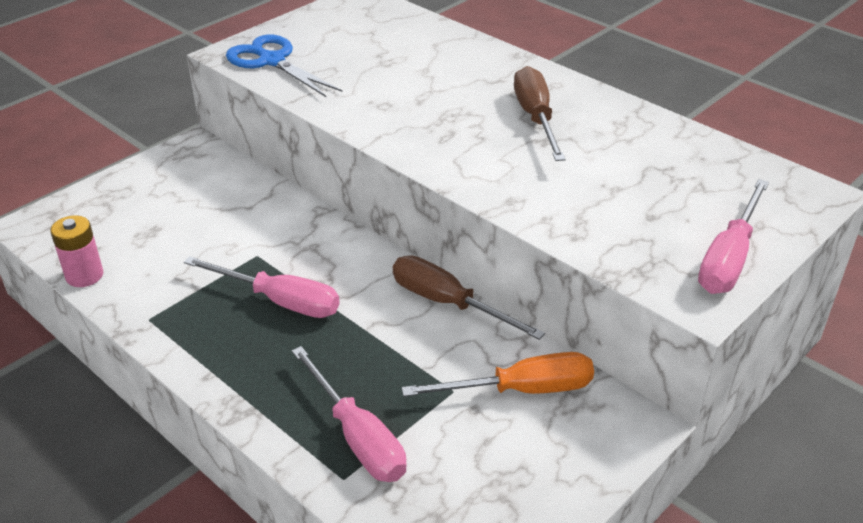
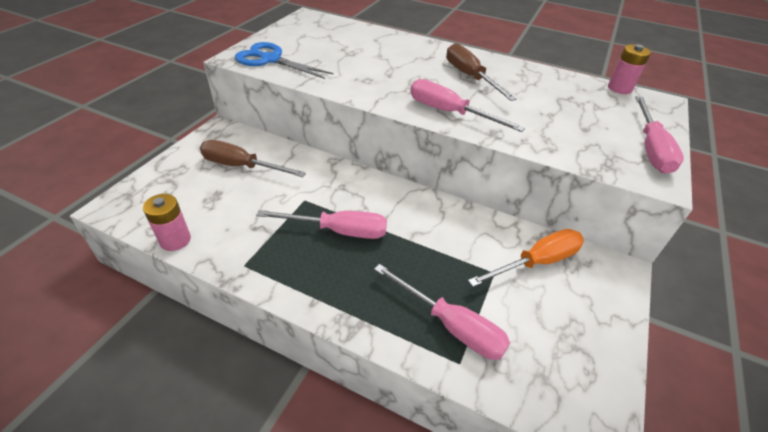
camera: 20 degrees left, 5 degrees up
brown screwdriver [393,255,545,340] -> brown screwdriver moved to [200,140,306,177]
none -> pink screwdriver [410,79,525,132]
none -> pink battery [608,44,651,94]

